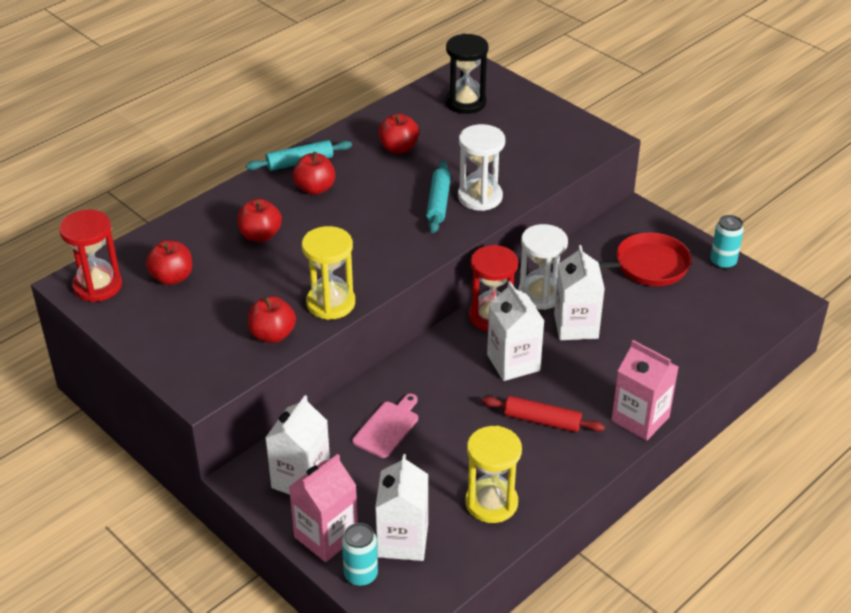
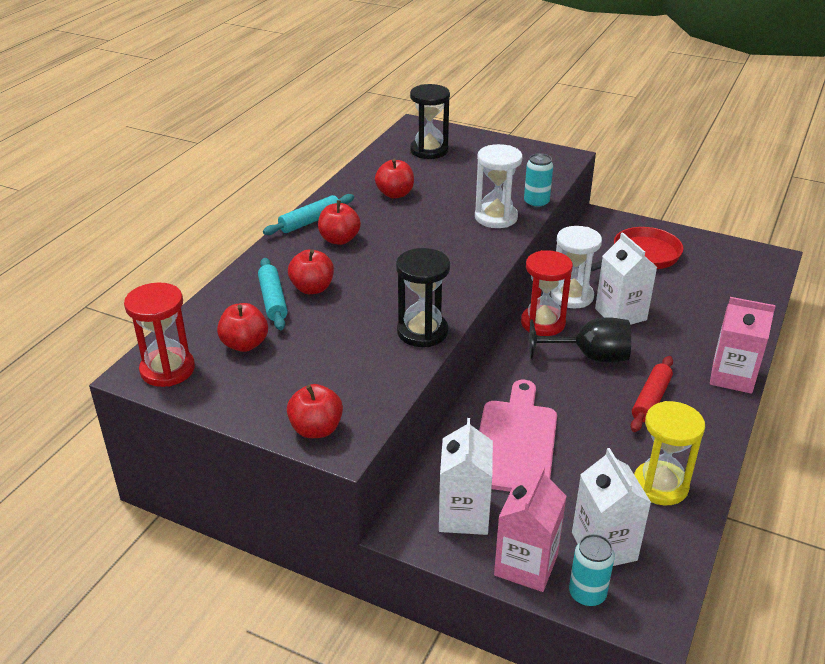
camera: 20 degrees left, 5 degrees down
red apple [248,296,296,343] -> red apple moved to [287,384,343,438]
yellow hourglass [302,226,355,320] -> black hourglass [396,248,450,347]
pink cutting board [352,394,418,458] -> pink cutting board [479,380,557,492], size x1.75
turquoise rolling pin [426,160,451,233] -> turquoise rolling pin moved to [258,258,288,330]
red rolling pin [482,396,605,432] -> red rolling pin turned 60 degrees counterclockwise [630,356,673,432]
white carton [487,281,544,381] -> black goblet [529,317,631,363]
turquoise can [710,215,744,269] -> turquoise can moved to [524,153,553,209]

